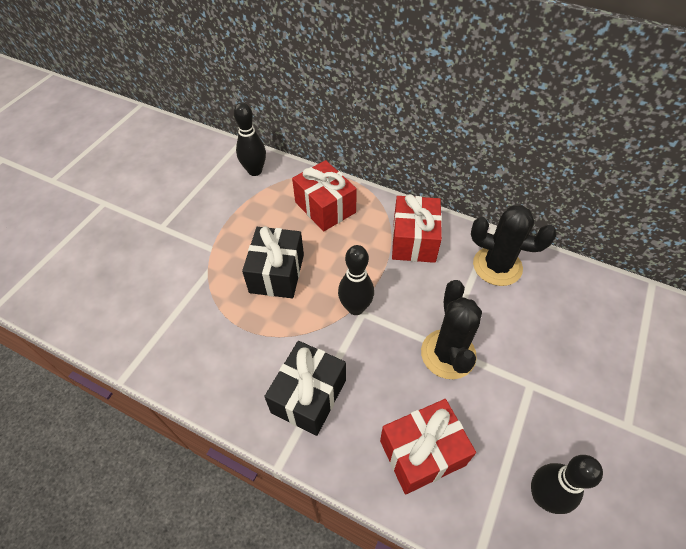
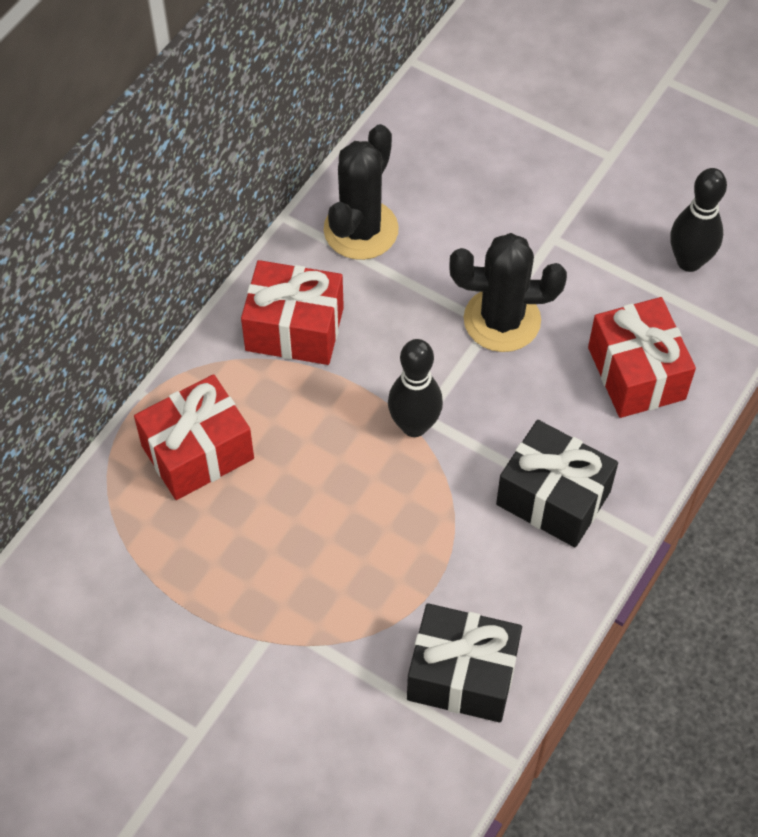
camera: 85 degrees left, 5 degrees up
black bowling pin [234,102,266,176] -> none
black gift [242,226,304,298] -> black gift moved to [407,603,522,723]

